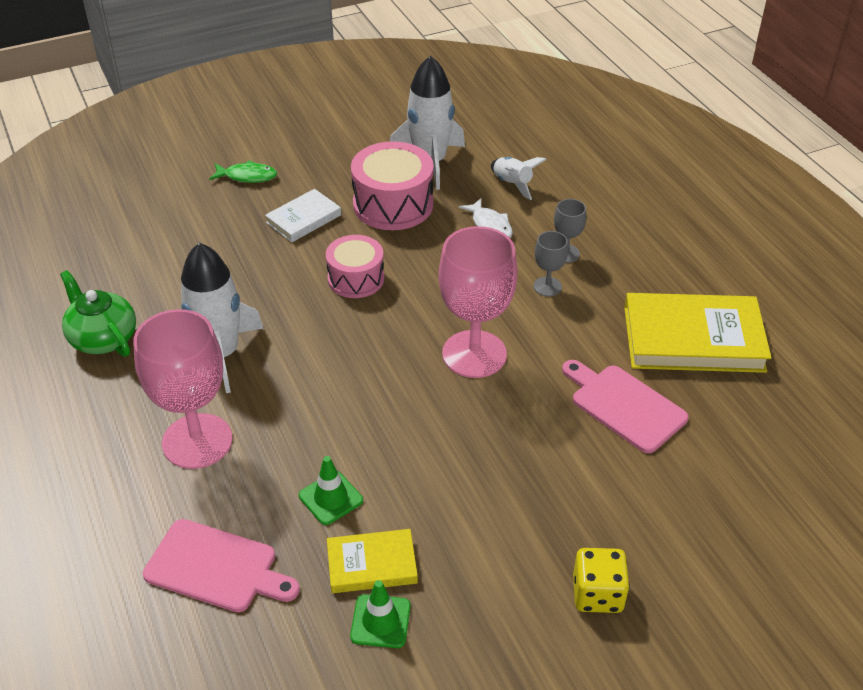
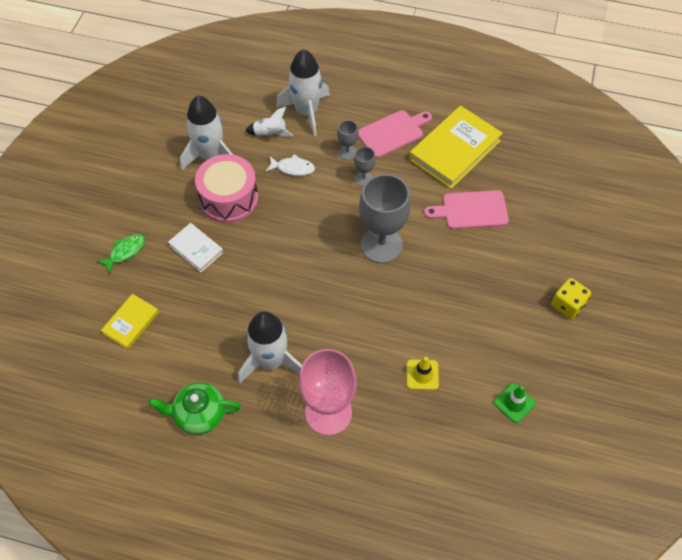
camera: 50 degrees left, 15 degrees up
pink cutting board [143,519,300,613] -> pink cutting board moved to [358,110,432,158]
white book [265,189,341,242] -> white book turned 45 degrees counterclockwise [168,223,224,272]
green traffic cone [299,456,363,525] -> yellow traffic cone [407,357,439,390]
pink drum [326,235,384,298] -> none
yellow book [327,529,418,593] -> yellow book moved to [101,294,159,349]
pink goblet [438,226,517,378] -> grey goblet [359,174,411,263]
none -> white rocket [276,49,330,136]

